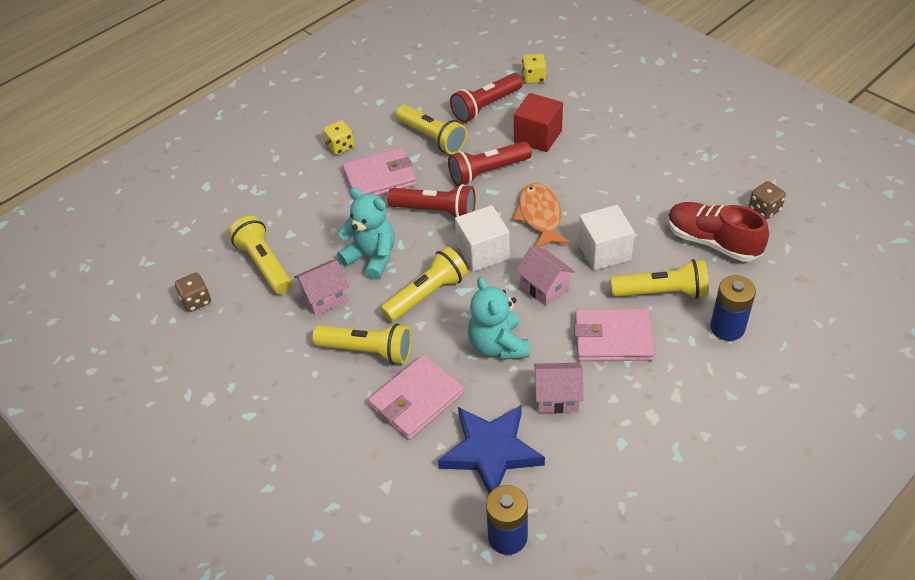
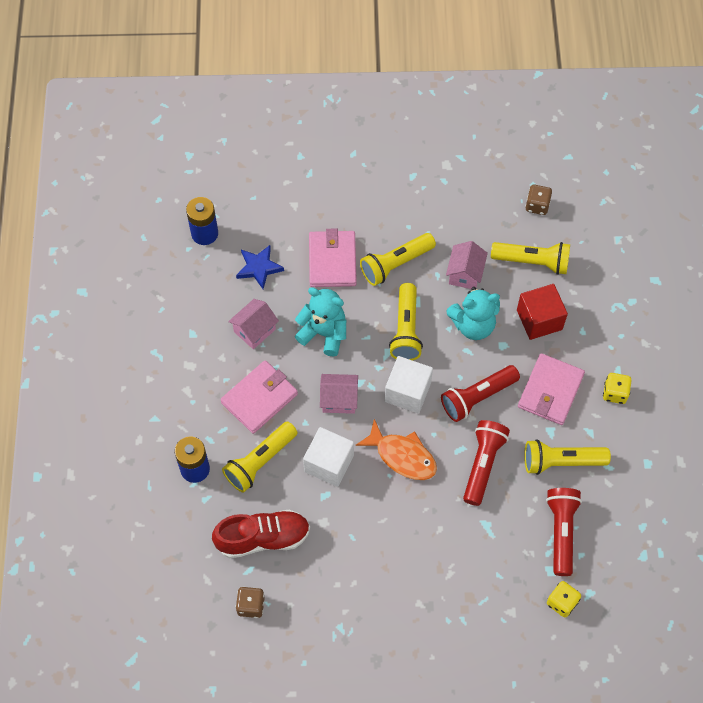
camera: 130 degrees right, 15 degrees up
blue star [438,405,545,493] -> blue star [236,245,284,289], size x0.62
red cube [514,93,563,152] -> red cube moved to [517,284,568,340]

